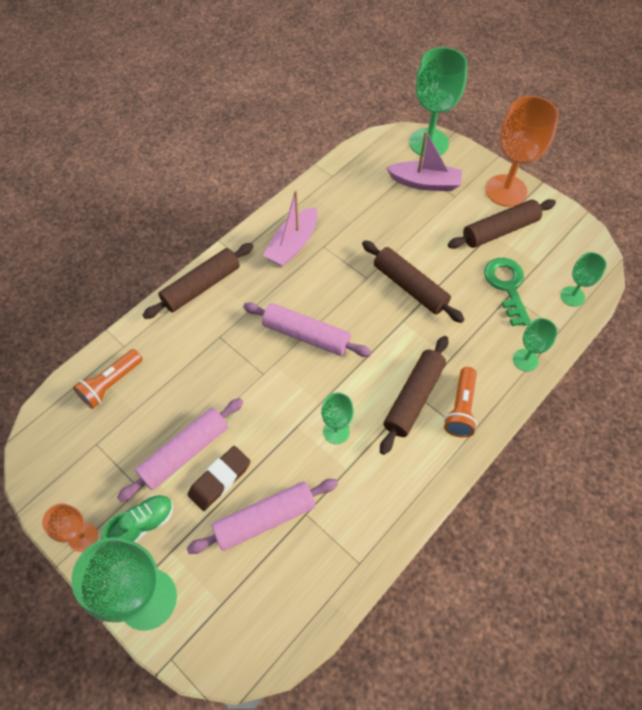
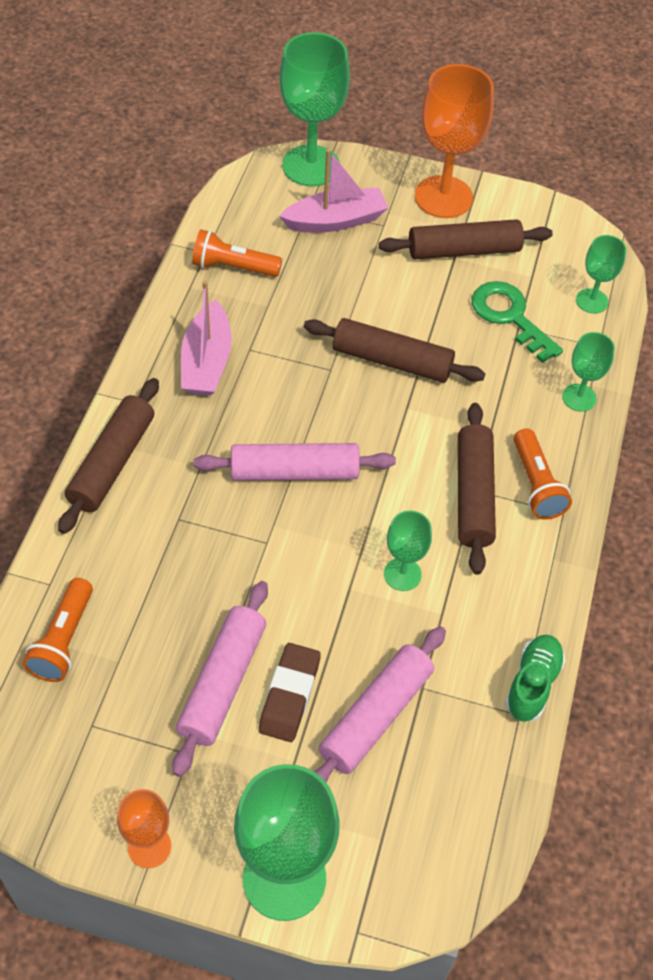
camera: 30 degrees left, 5 degrees down
green shoe [101,495,173,542] -> green shoe moved to [505,635,566,722]
brown rolling pin [448,199,556,249] -> brown rolling pin turned 45 degrees clockwise [379,219,553,259]
none -> orange flashlight [192,229,282,277]

